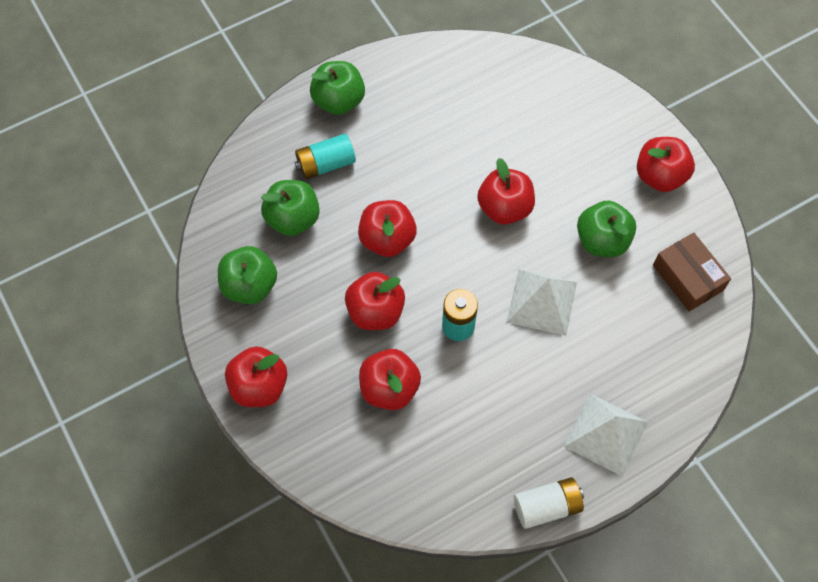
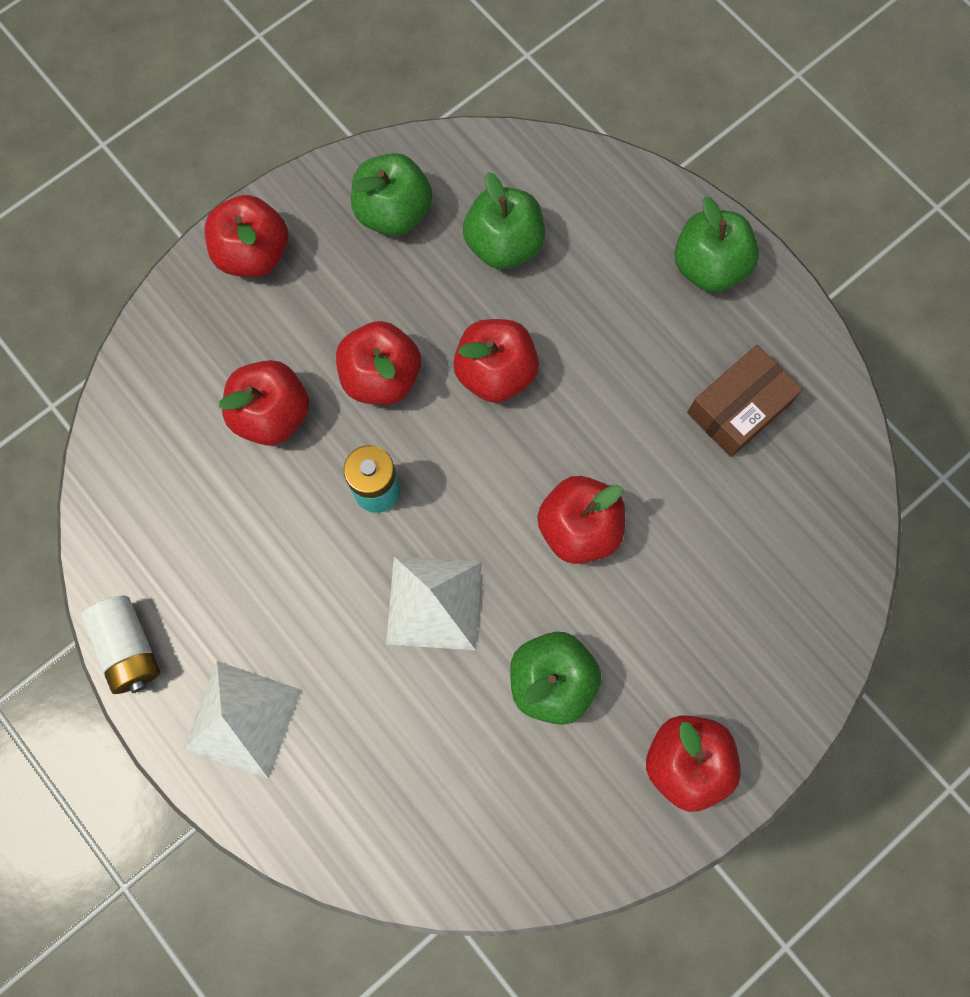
camera: 80 degrees right, 10 degrees up
turquoise battery [295,134,356,179] -> none
brown box [653,233,731,311] -> brown box moved to [687,345,803,457]

